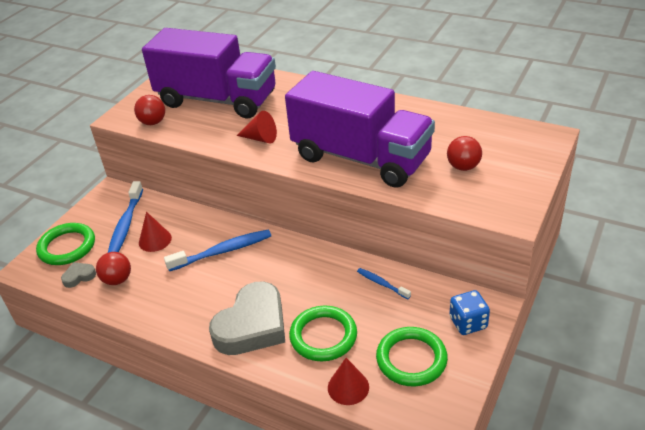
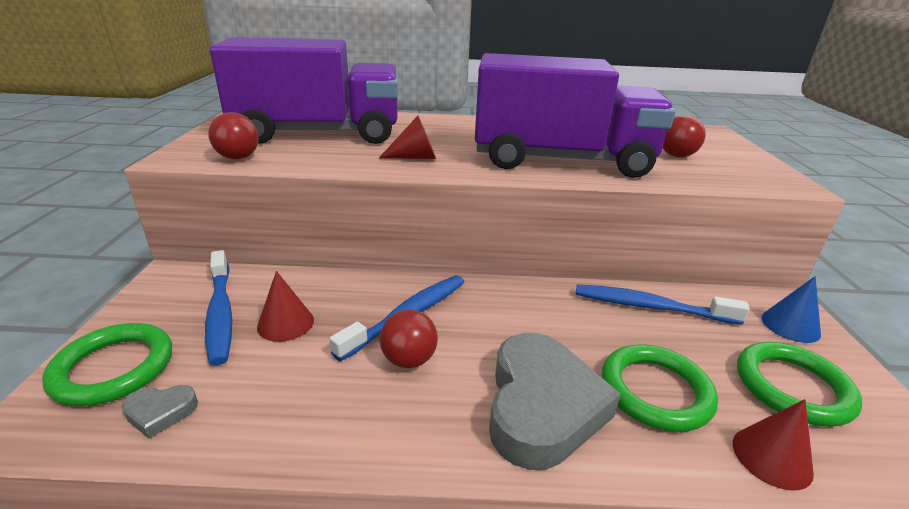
camera: 30 degrees left, 10 degrees down
grey heart [61,262,96,288] -> grey heart turned 135 degrees counterclockwise [122,385,198,439]
red ball [96,252,131,285] -> red ball moved to [380,310,438,368]
blue toothbrush [357,268,411,299] -> blue toothbrush [576,285,750,325], size x1.84
blue dice [450,290,490,335] -> blue cone [761,276,821,343]

